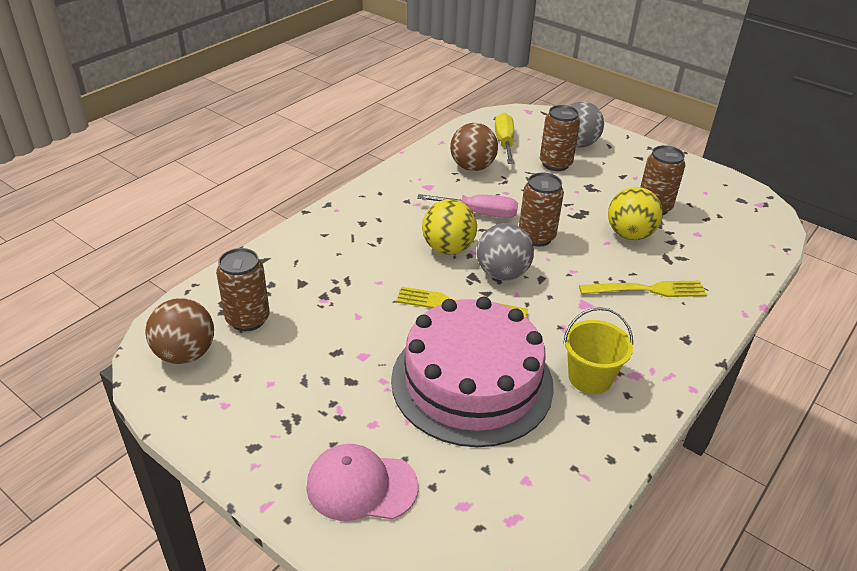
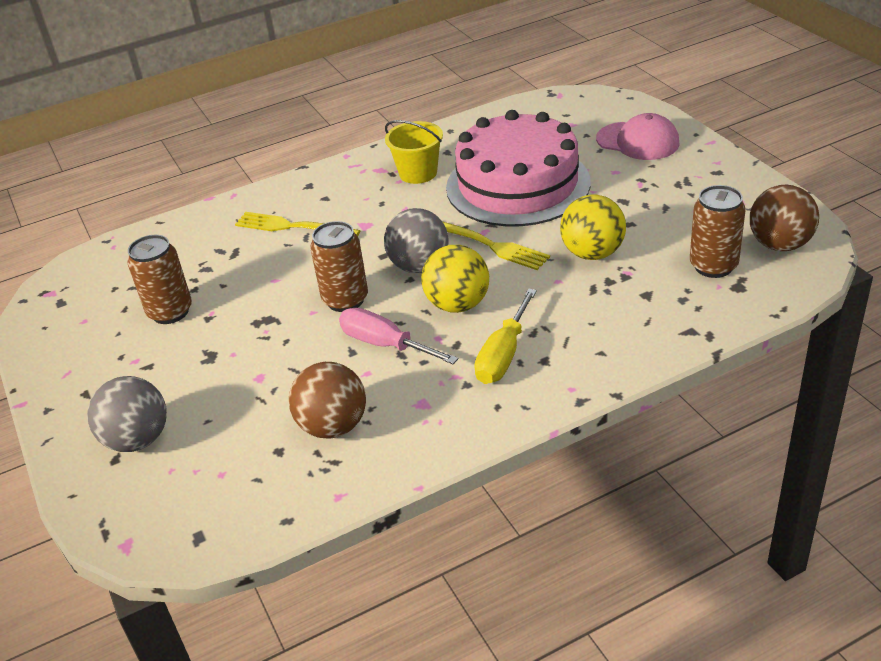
camera: 150 degrees left, 0 degrees up
yellow screwdriver [495,113,514,164] -> yellow screwdriver moved to [474,289,537,384]
brown can [540,105,580,171] -> none
yellow ball [608,187,663,240] -> yellow ball moved to [560,195,626,260]

